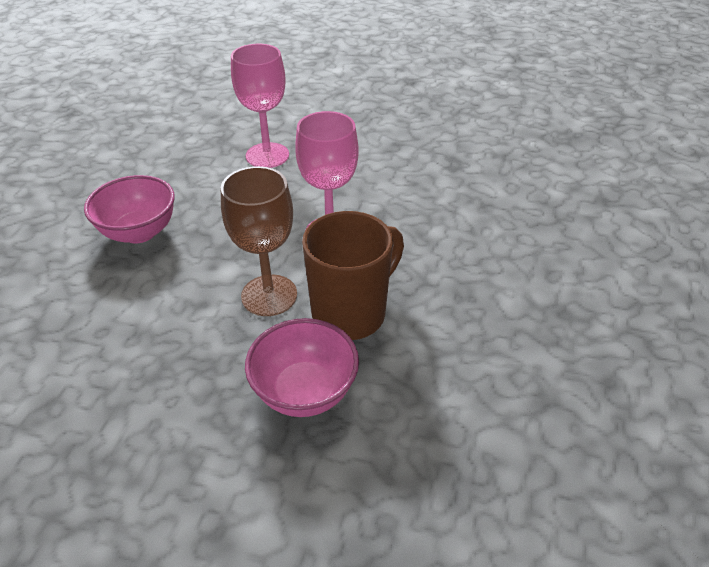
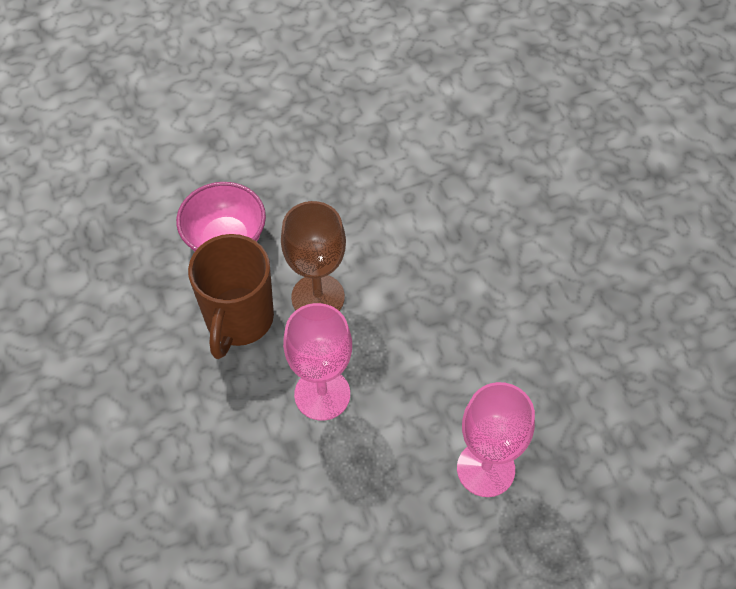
camera: 145 degrees right, 15 degrees up
pink bowl [84,175,175,244] -> none

